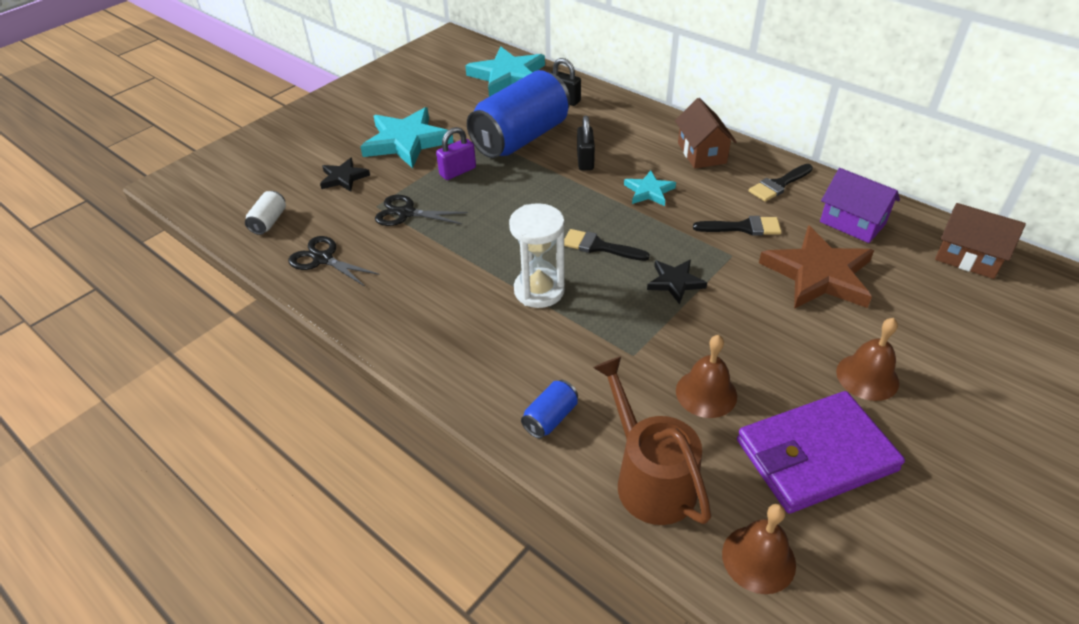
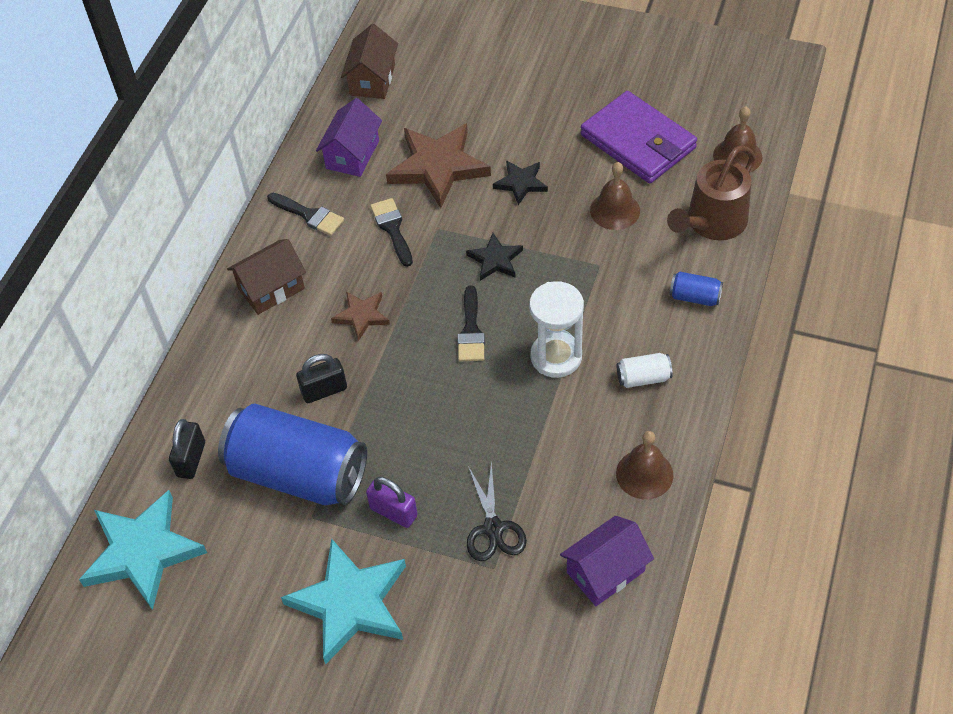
camera: 110 degrees left, 10 degrees up
white can [245,191,286,235] -> white can moved to [617,353,673,388]
black scissors [288,236,380,286] -> purple house [560,516,654,606]
black star [320,158,370,192] -> black star moved to [493,160,548,205]
turquoise star [624,170,676,206] -> brown star [331,291,390,341]
brown bell [836,318,899,401] -> brown bell moved to [616,431,673,499]

